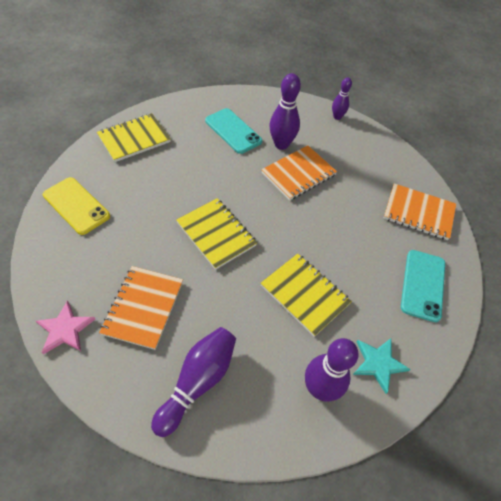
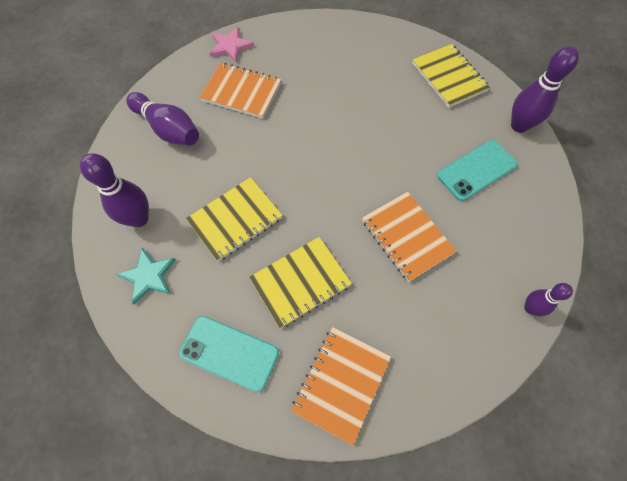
camera: 100 degrees right, 10 degrees up
yellow phone [43,177,110,235] -> none
yellow notebook [176,198,257,270] -> yellow notebook moved to [249,237,352,328]
purple bowling pin [269,73,301,150] -> purple bowling pin moved to [511,46,579,133]

